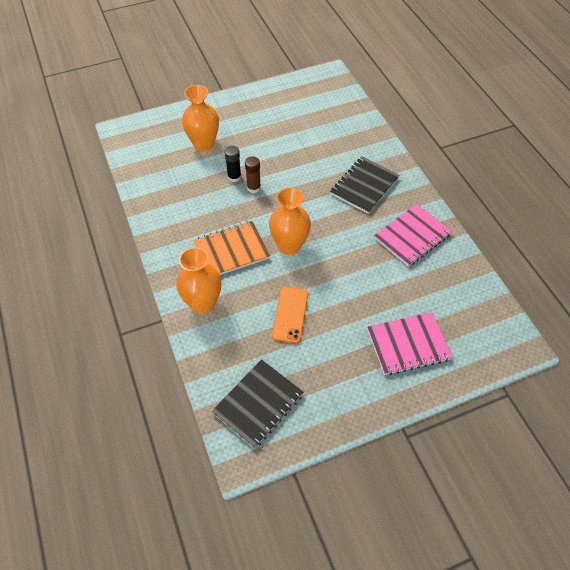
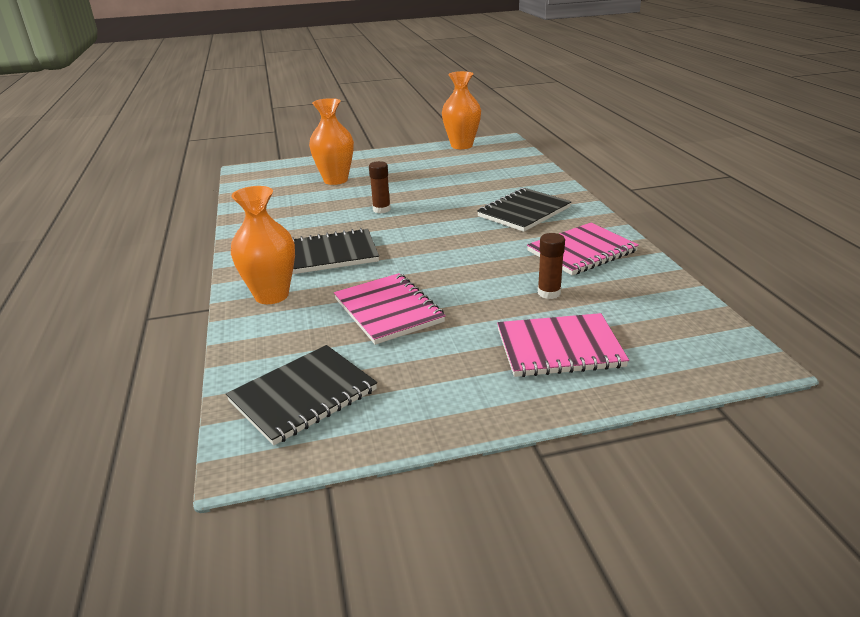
camera: 10 degrees right, 25 degrees down
orange notebook [194,221,270,275] -> black notebook [292,228,379,274]
black glue stick [225,146,241,182] -> none
orange vase [269,187,311,255] -> orange vase moved to [442,71,481,149]
orange phone [272,287,308,343] -> pink notebook [334,273,446,345]
none -> brown glue stick [538,233,565,299]

